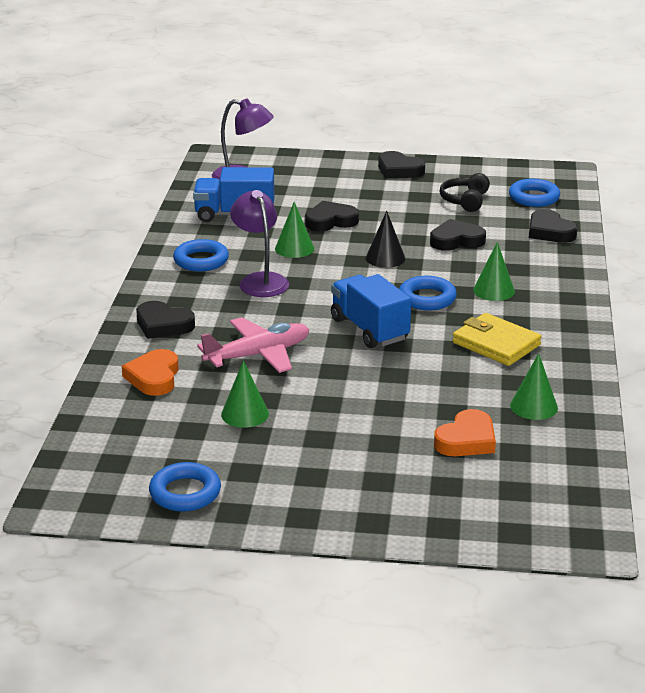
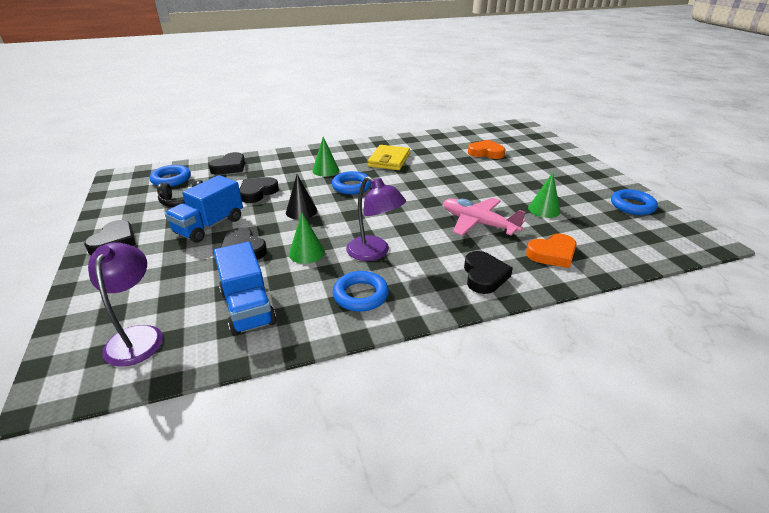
camera: 115 degrees left, 5 degrees up
purple lamp [230,190,289,297] -> purple lamp turned 90 degrees counterclockwise [346,176,406,261]
blue truck [331,274,411,348] -> blue truck moved to [165,175,243,243]
black heart [430,219,486,251] -> black heart turned 75 degrees clockwise [239,177,279,203]
green cone [510,353,558,420] -> none

